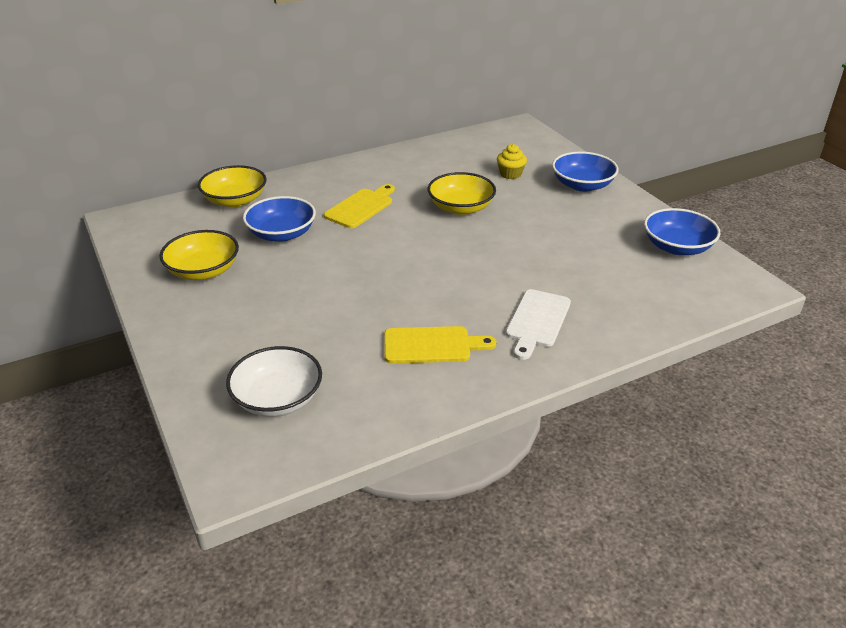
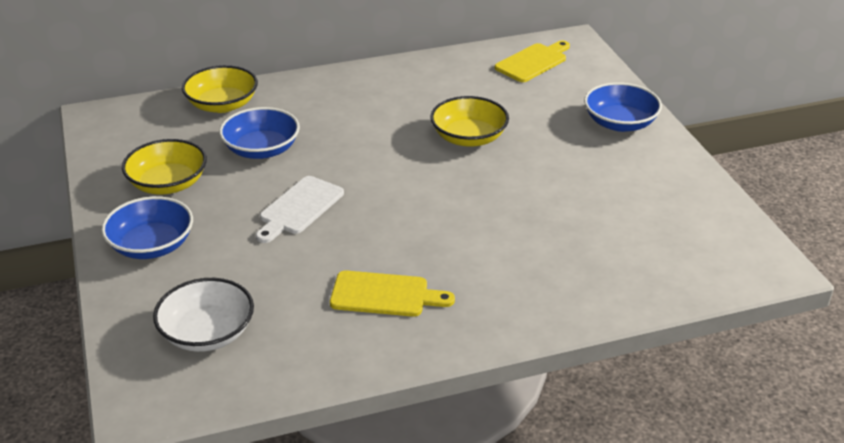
camera: 10 degrees right, 0 degrees up
yellow cutting board [324,184,395,228] -> yellow cutting board moved to [495,41,570,82]
yellow cupcake [497,144,527,179] -> none
white cutting board [506,289,571,360] -> white cutting board moved to [256,176,344,243]
blue bowl [644,208,721,255] -> blue bowl moved to [101,196,193,259]

